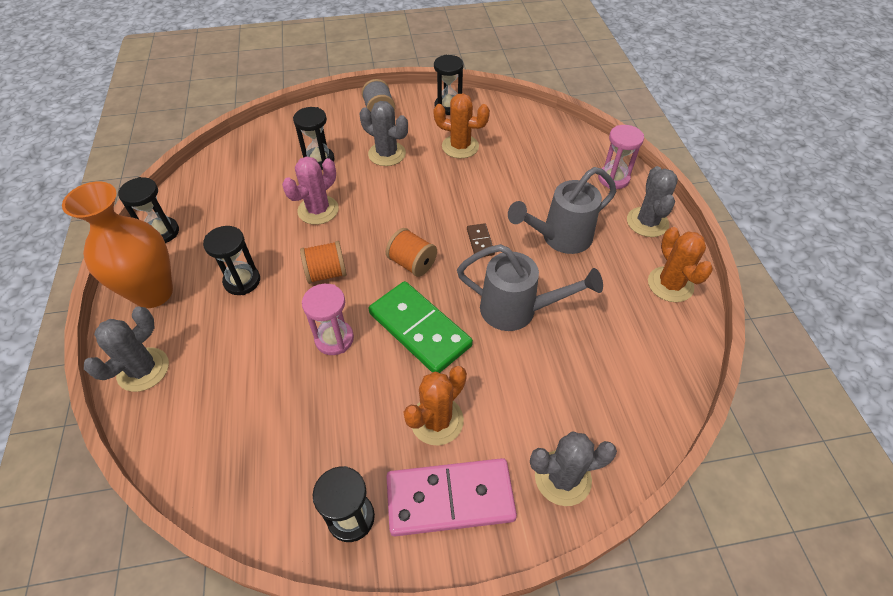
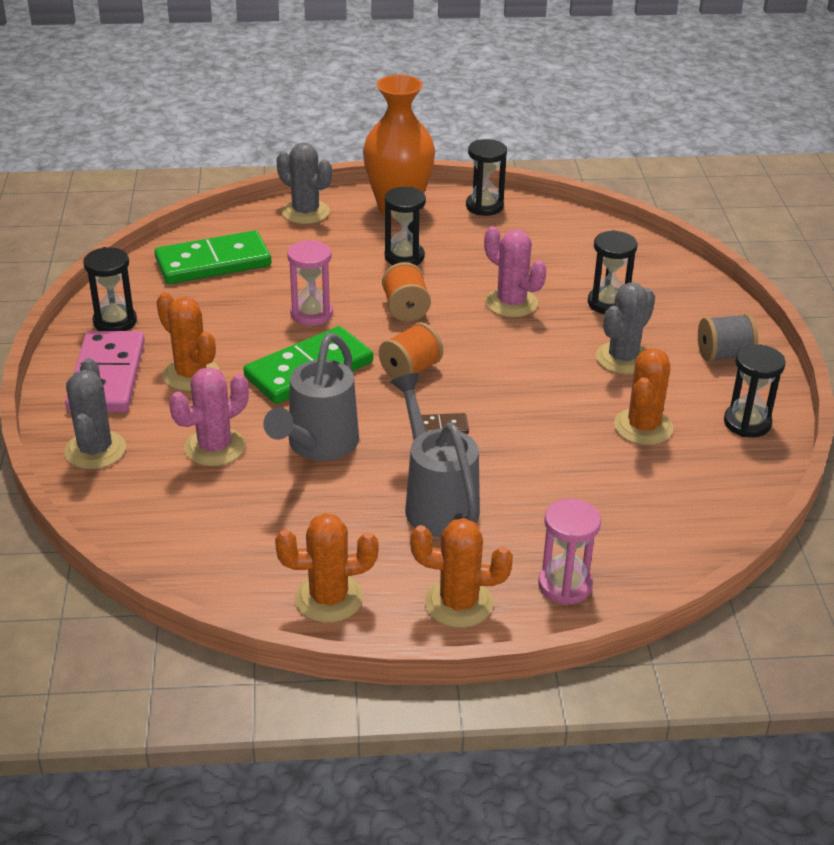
camera: 95 degrees right, 15 degrees down
grey cactus [627,166,678,237] -> orange cactus [410,518,513,628]
none -> green domino [154,230,271,284]
none -> pink cactus [169,367,249,466]

